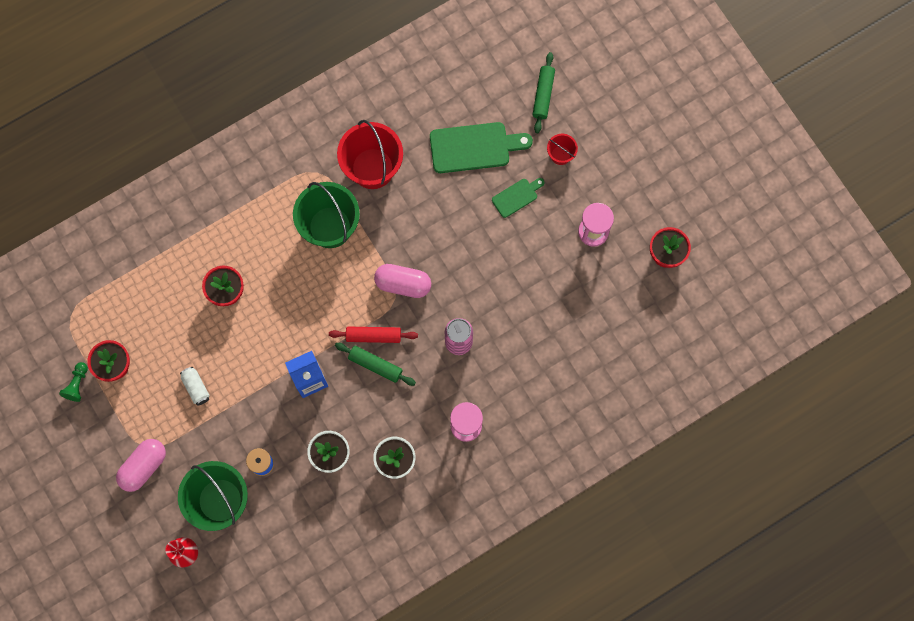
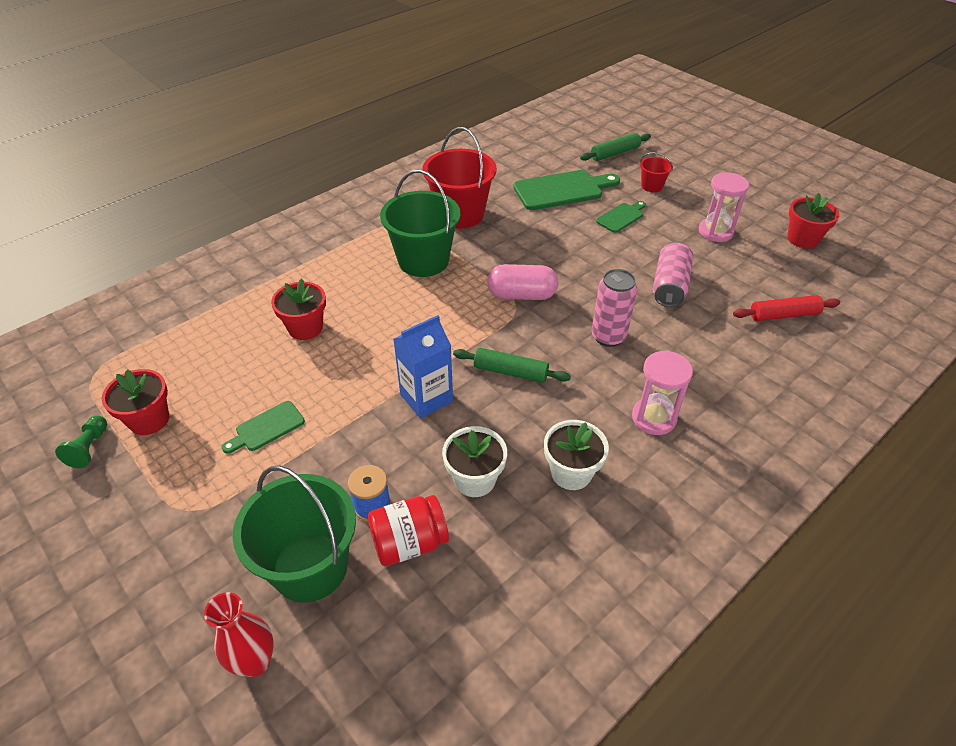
camera: 10 degrees left, 30 degrees down
pink capsule [116,439,166,492] -> none
white can [180,367,210,406] -> green cutting board [222,401,305,454]
red rolling pin [329,327,418,343] -> red rolling pin moved to [733,295,840,321]
green rolling pin [532,52,555,133] -> green rolling pin turned 60 degrees clockwise [580,133,651,161]
none -> red jar [367,495,449,566]
none -> pink can [653,242,693,307]

